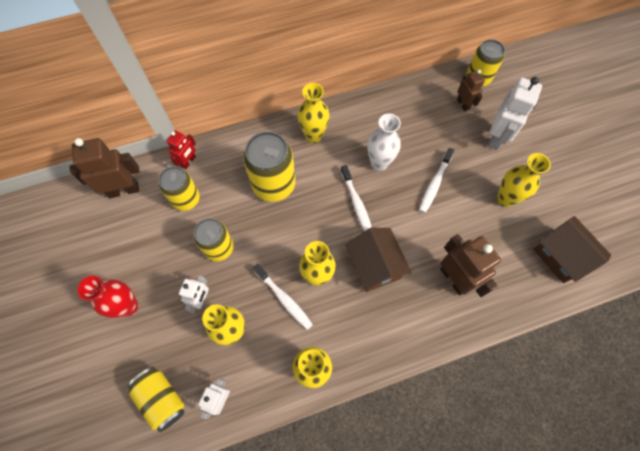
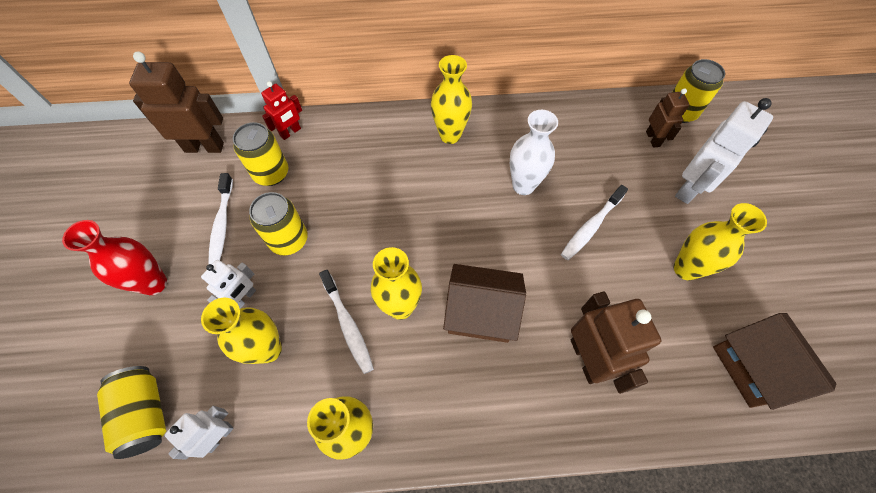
camera: 15 degrees right, 5 degrees down
yellow can [243,131,296,202] -> none
white toothbrush [340,165,372,231] -> white toothbrush moved to [209,173,233,264]
brown house [345,228,412,292] -> brown house turned 75 degrees counterclockwise [443,264,526,343]

